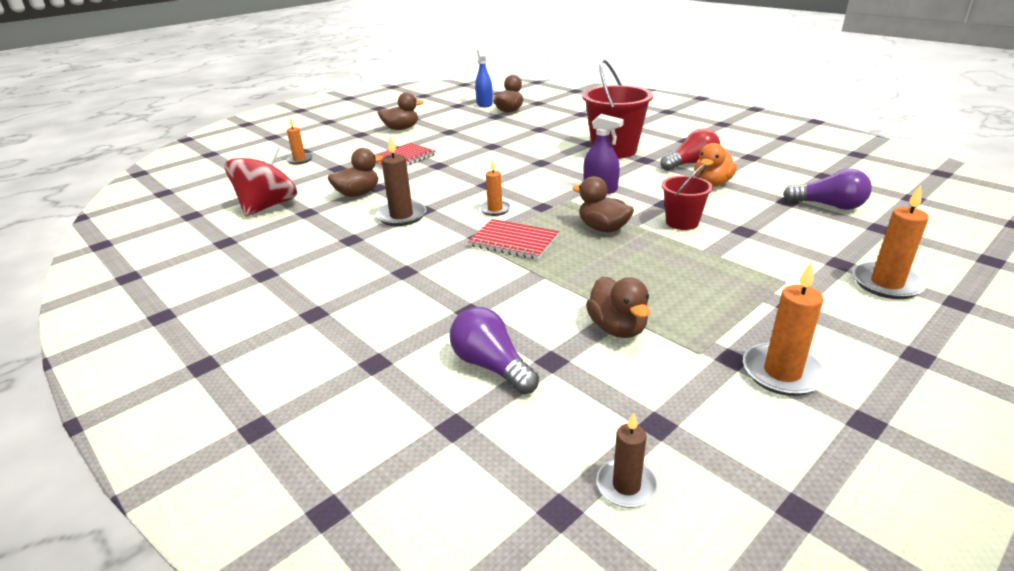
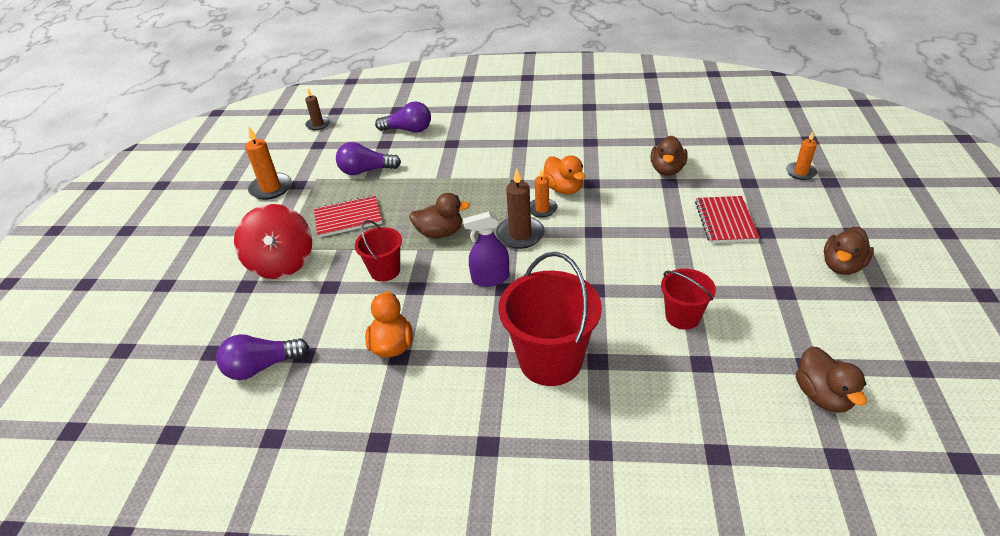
camera: 140 degrees right, 10 degrees up
red spinning top [225,145,297,217] -> red spinning top moved to [234,204,312,279]
brown candle [376,136,426,226] -> brown candle moved to [496,168,545,249]
red notebook [468,219,559,260] -> red notebook moved to [314,195,382,238]
blue spray bottle [475,49,493,107] -> none
brown duck [586,277,650,338] -> purple light bulb [336,142,401,175]
red light bulb [660,128,720,171] -> none
orange candle [853,185,929,299] -> none
none -> orange duck [544,155,585,195]
none -> red bucket [661,269,716,330]

